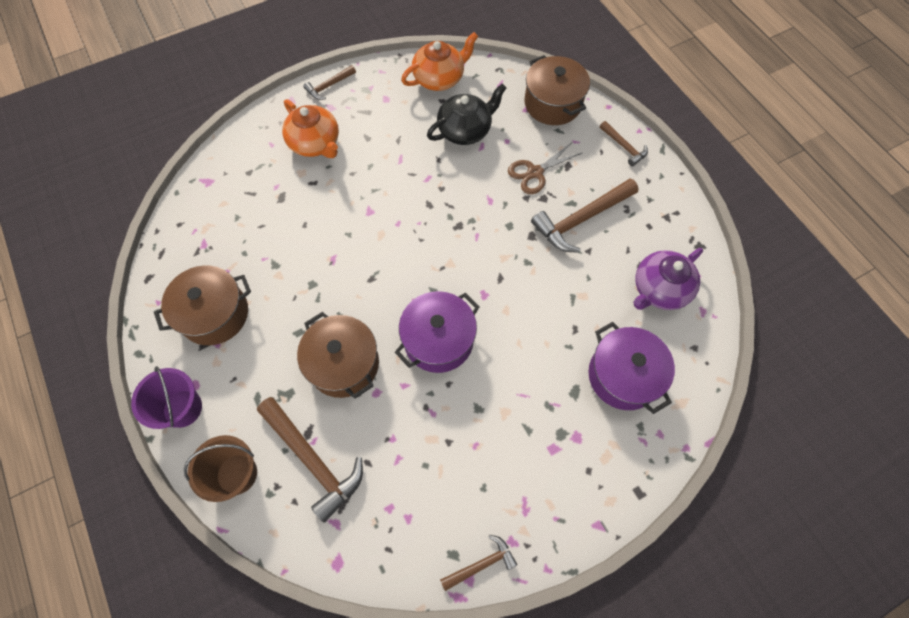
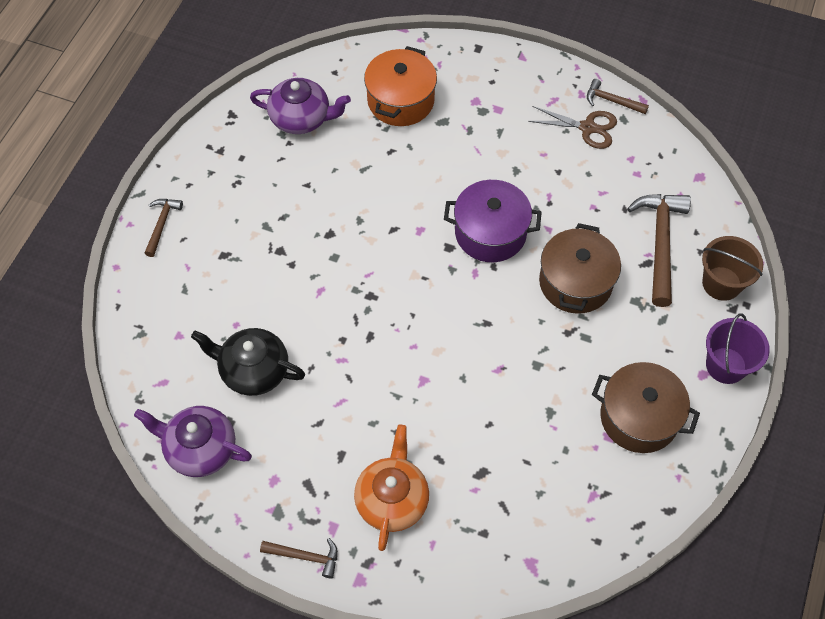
camera: 130 degrees left, 5 degrees down
orange teapot [401,32,478,91] -> purple teapot [134,406,252,477]
brown scissors [508,143,582,194] -> brown scissors moved to [528,106,617,149]
brown pot [524,55,590,125] -> none
brown hammer [531,179,639,253] -> none
purple pot [588,322,675,414] -> orange pot [364,46,437,126]

